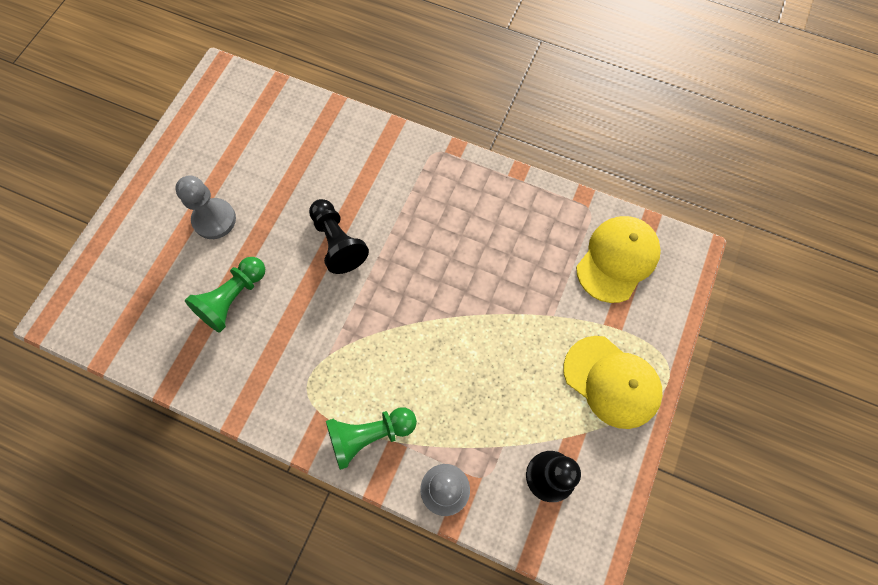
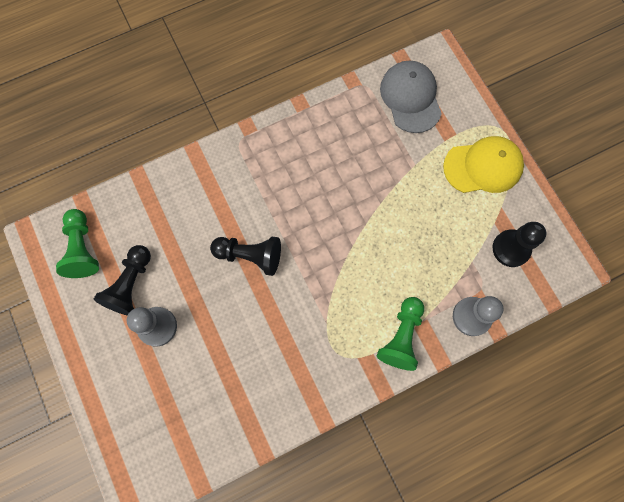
camera: 50 degrees left, 5 degrees up
green pawn [185,257,265,333] -> green pawn moved to [56,209,99,278]
yellow cap [576,216,661,303] -> grey cap [380,61,442,133]
none -> black pawn [94,245,151,316]

